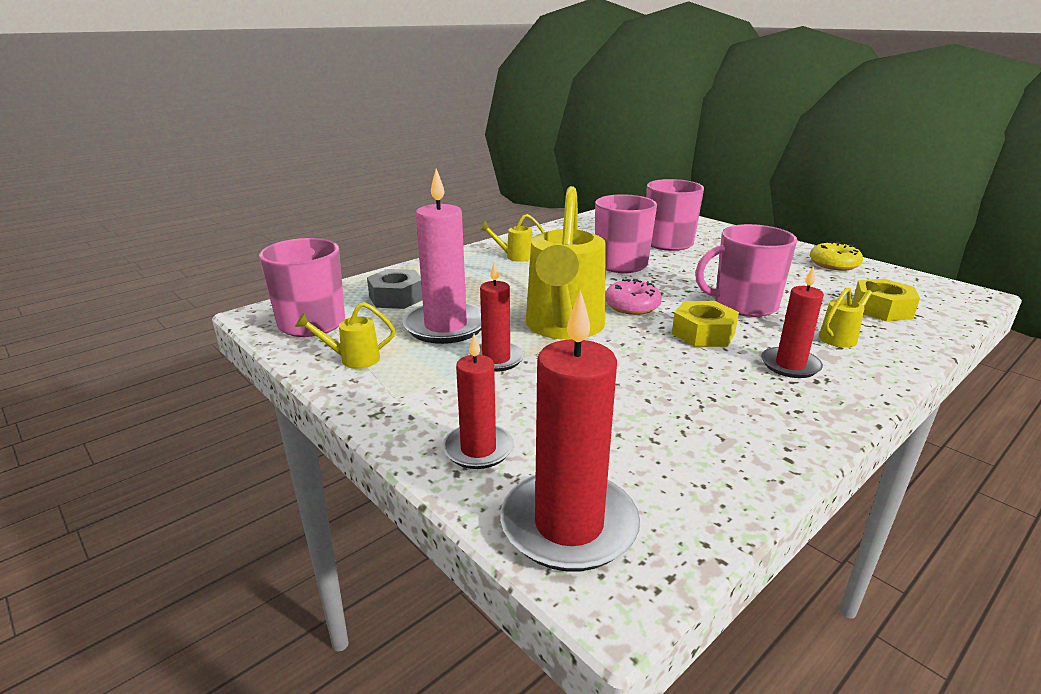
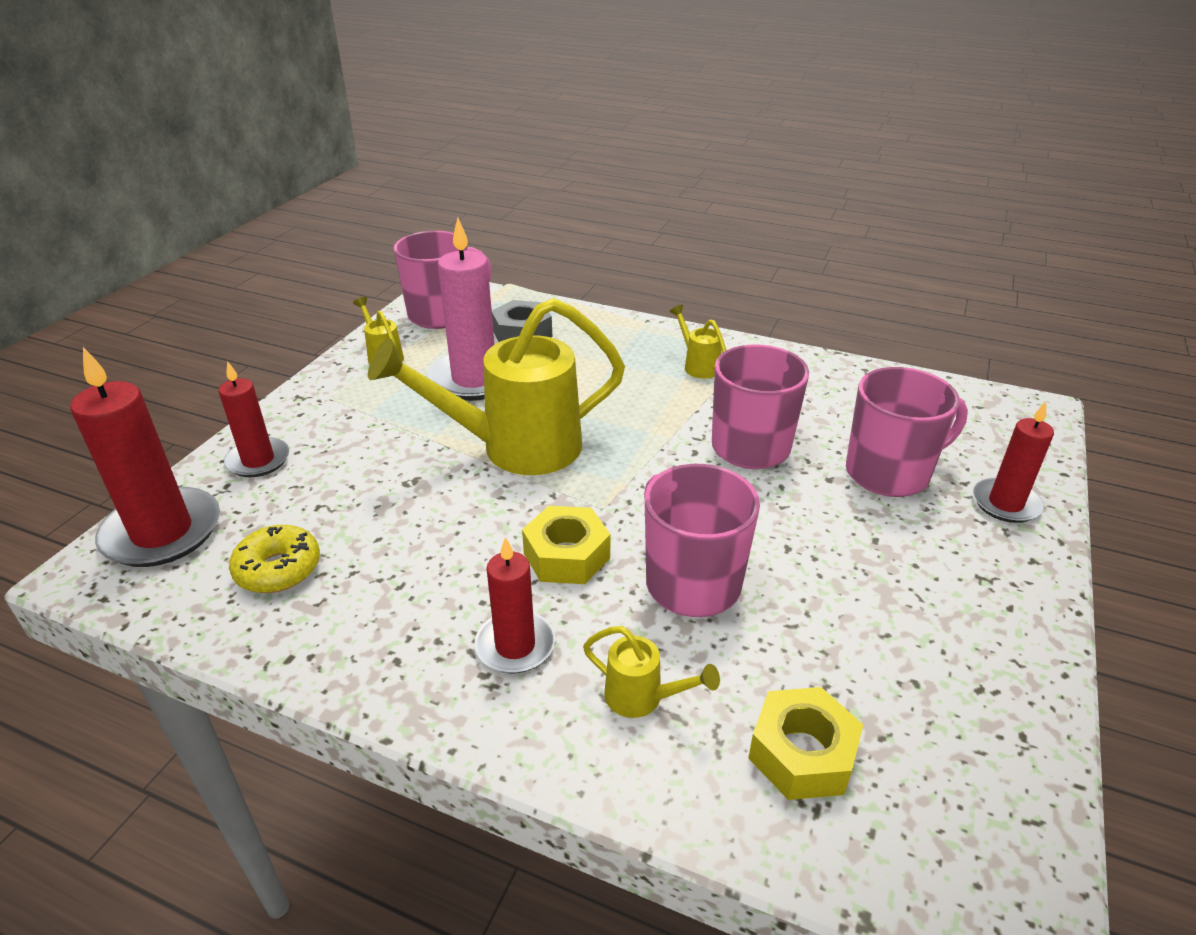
camera: 65 degrees right, 10 degrees up
red candle [468,261,525,372] -> red candle moved to [973,401,1054,523]
pink donut [605,279,662,315] -> none
yellow donut [810,241,863,271] -> yellow donut moved to [229,525,320,593]

